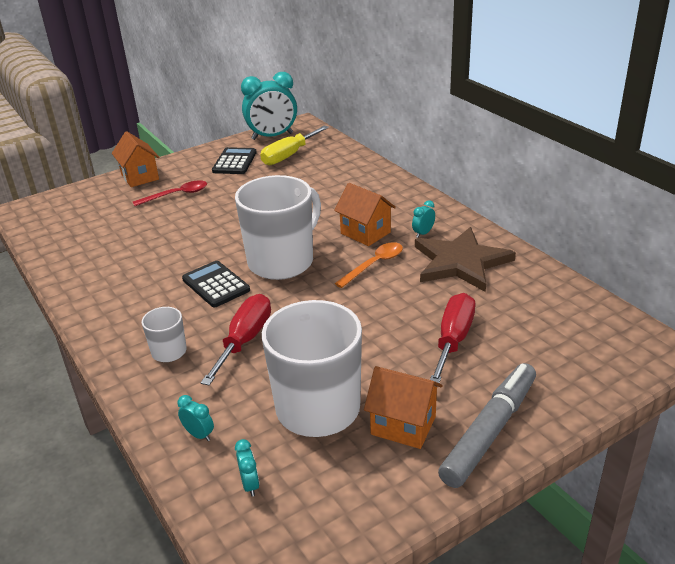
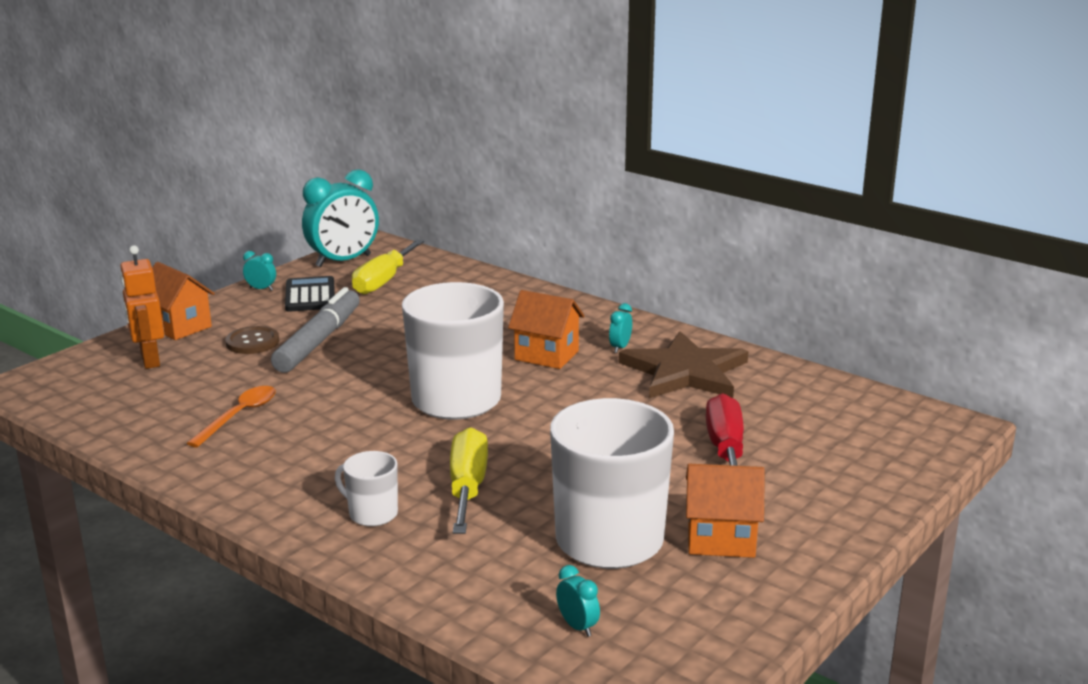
camera: 20 degrees left, 10 degrees down
red spoon [133,180,207,206] -> brown button [225,326,279,354]
turquoise clock [178,395,214,441] -> turquoise clock moved to [243,251,276,291]
black calculator [182,261,250,307] -> none
red screwdriver [201,294,271,385] -> yellow screwdriver [450,427,488,534]
orange spoon [335,242,403,288] -> orange spoon moved to [187,386,276,448]
grey marker [438,363,536,488] -> grey marker moved to [271,287,360,373]
none -> orange robot [120,245,164,369]

